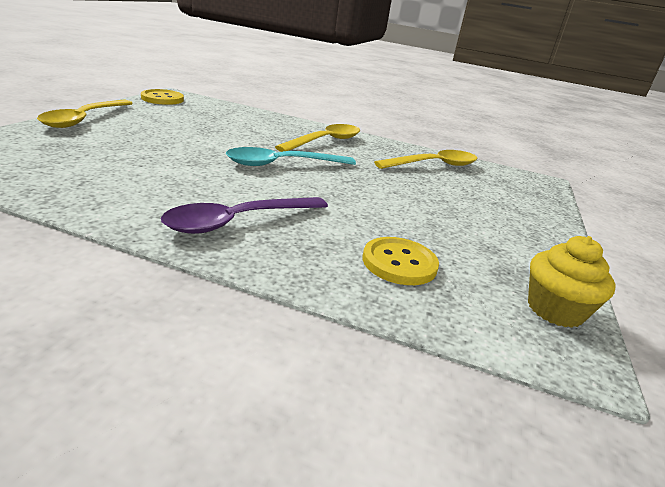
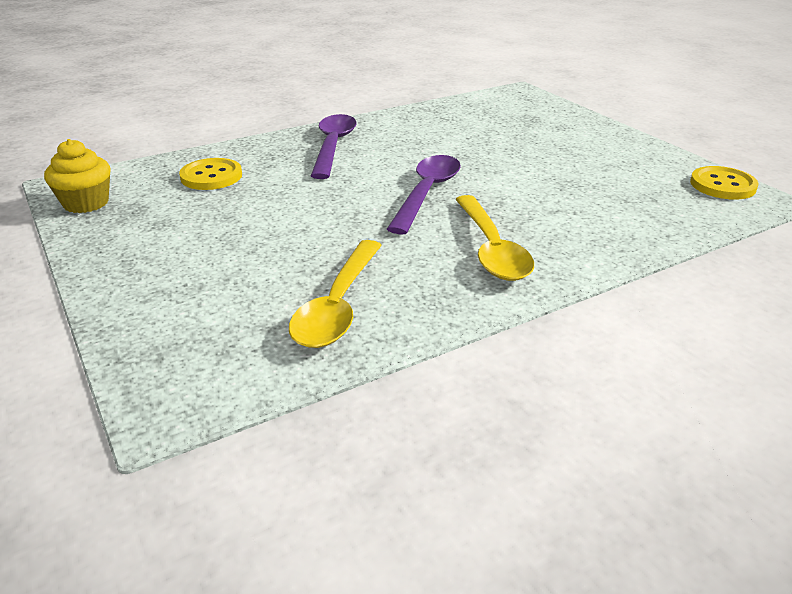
camera: 135 degrees right, 5 degrees up
yellow spoon [37,99,133,128] -> none
turquoise spoon [226,147,356,166] -> purple spoon [387,155,461,234]

